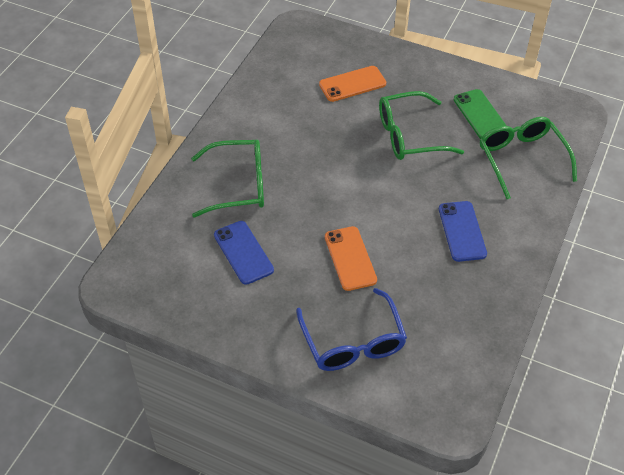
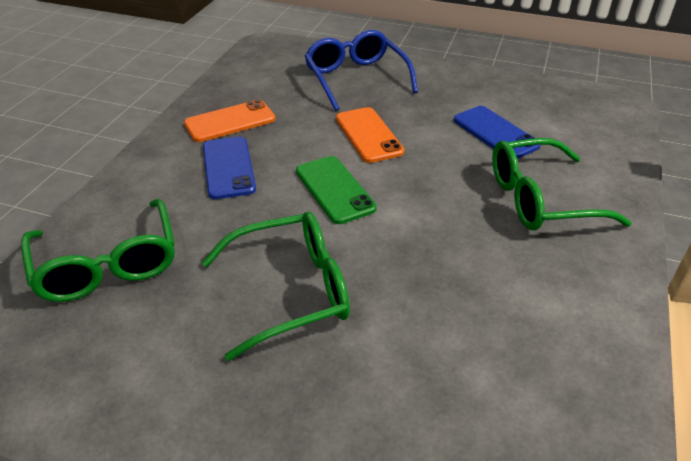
camera: 175 degrees right, 10 degrees down
orange phone [319,66,386,102] -> orange phone moved to [184,99,275,142]
green phone [454,89,507,139] -> green phone moved to [296,156,377,224]

